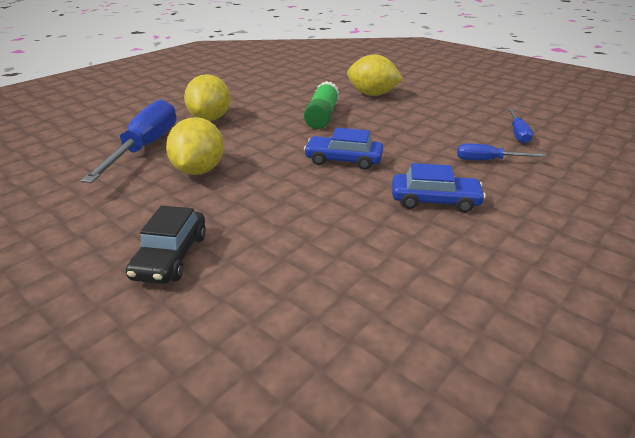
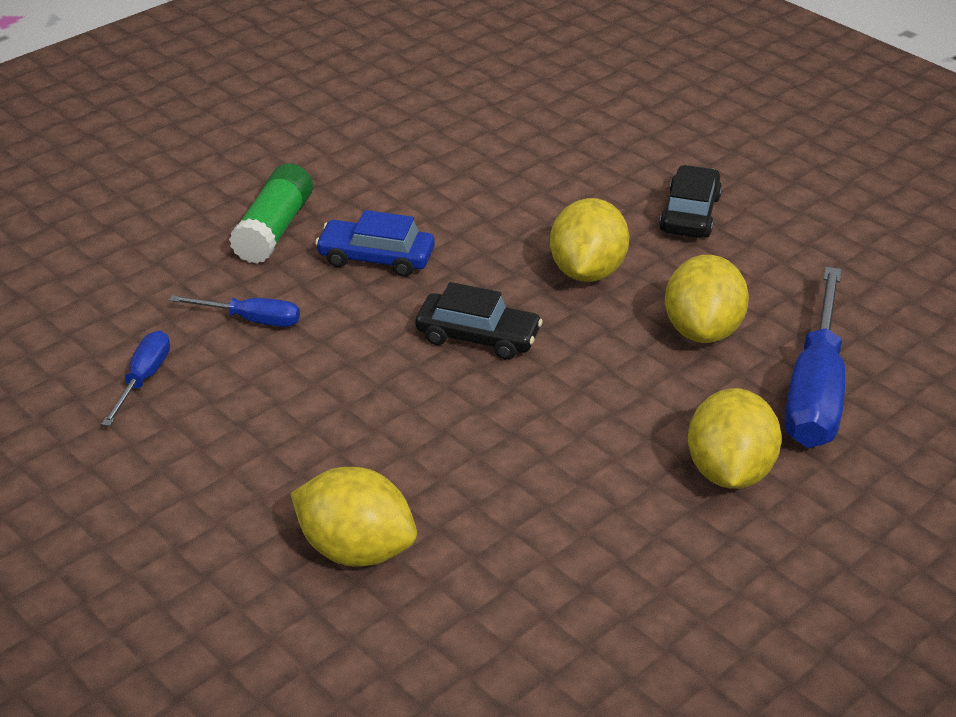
camera: 175 degrees left, 5 degrees up
green glue stick [304,81,339,129] -> green glue stick moved to [229,163,313,264]
blue car [304,128,383,170] -> black car [415,282,543,360]
none -> yellow lemon [550,198,629,282]

